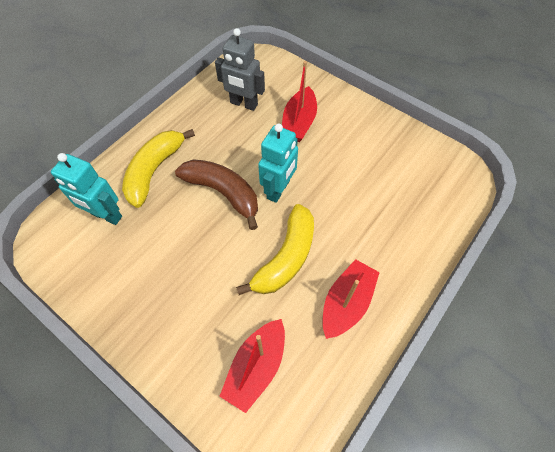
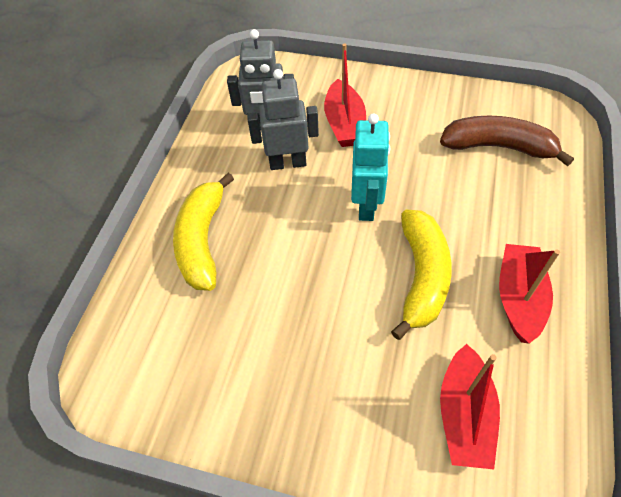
camera: 20 degrees left, 5 degrees down
turquoise robot [51,153,122,225] -> none
brown banana [175,159,258,230] -> brown banana moved to [440,116,574,166]
none -> grey robot [247,69,319,170]

